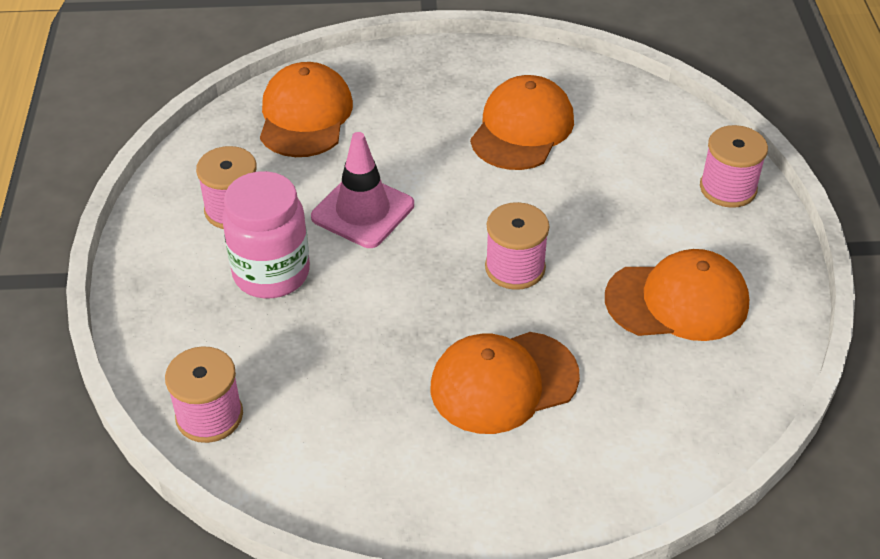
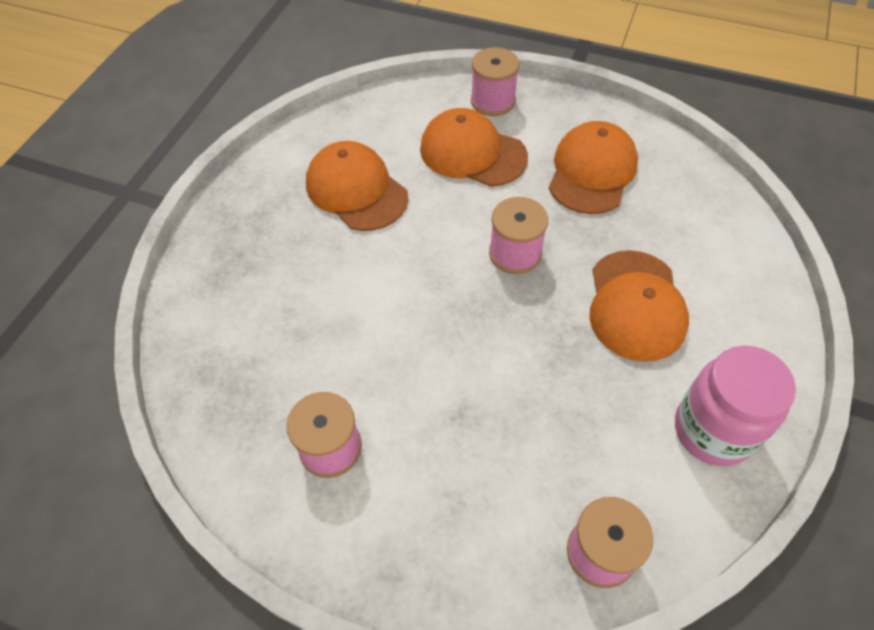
camera: 65 degrees left, 10 degrees up
pink jar [222,171,310,298] -> pink jar moved to [675,345,796,466]
orange cap [260,62,353,157] -> orange cap moved to [420,108,528,187]
pink traffic cone [311,132,414,248] -> none

